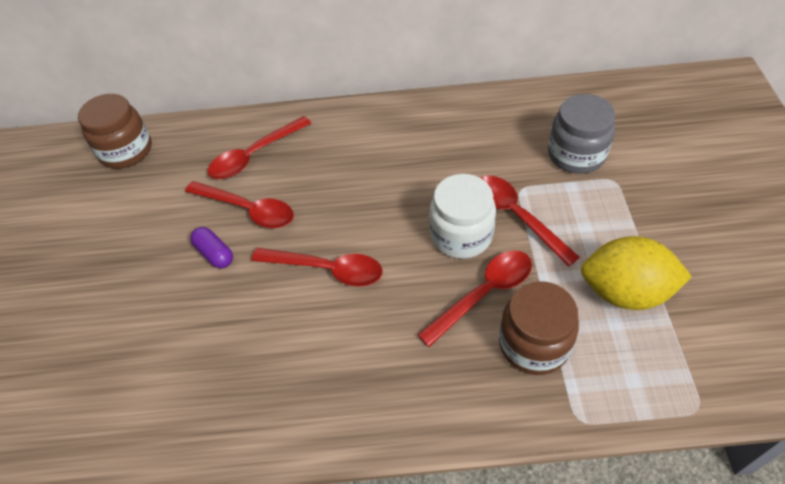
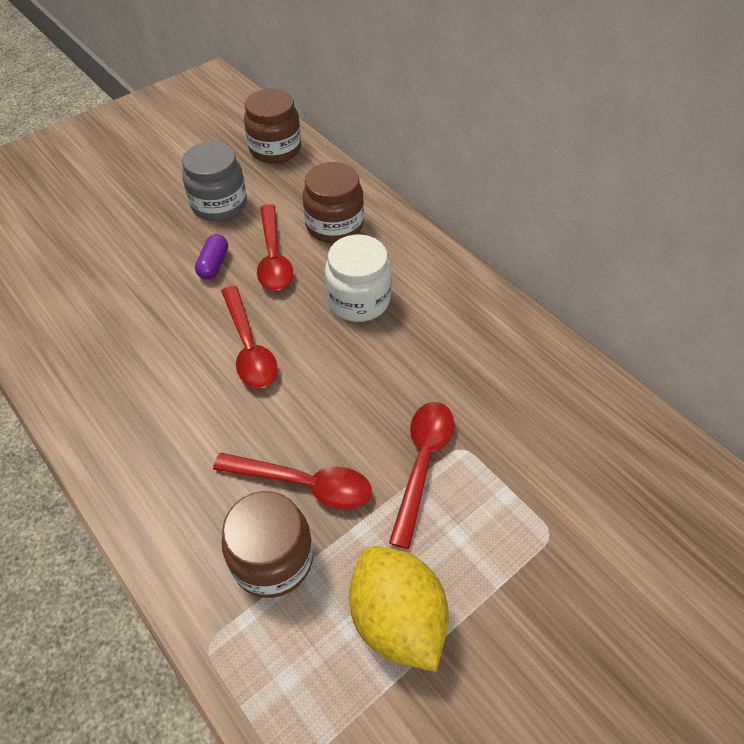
camera: 50 degrees right, 0 degrees up
red spoon [208,116,311,179] -> brown jar [303,162,364,243]
white jar [429,174,496,259] -> white jar moved to [325,235,392,322]
grey jar [548,94,615,174] -> grey jar moved to [182,142,247,221]

